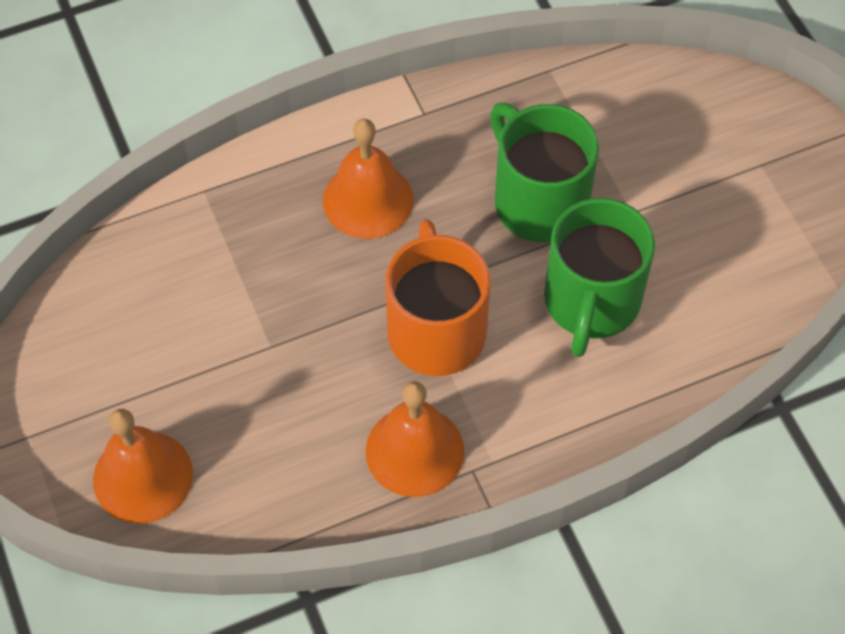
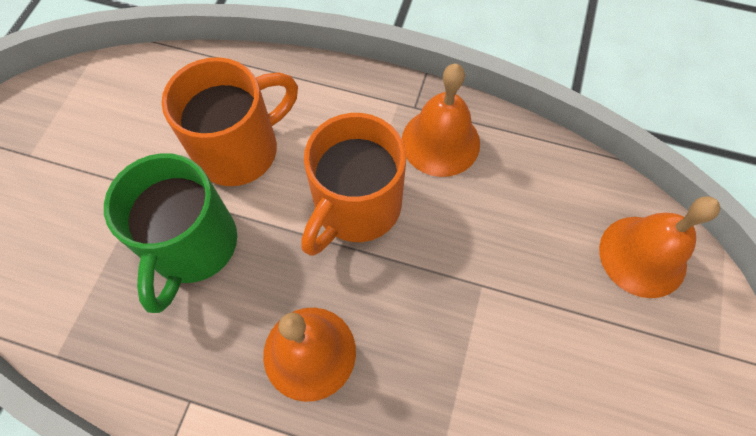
camera: 140 degrees left, 5 degrees up
green mug [544,198,655,357] -> orange mug [162,57,298,186]

